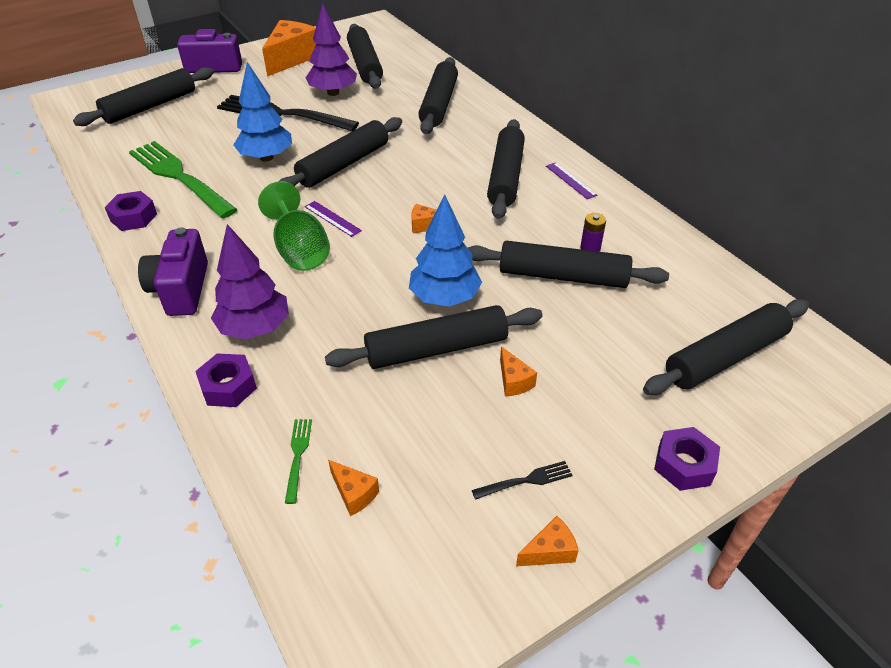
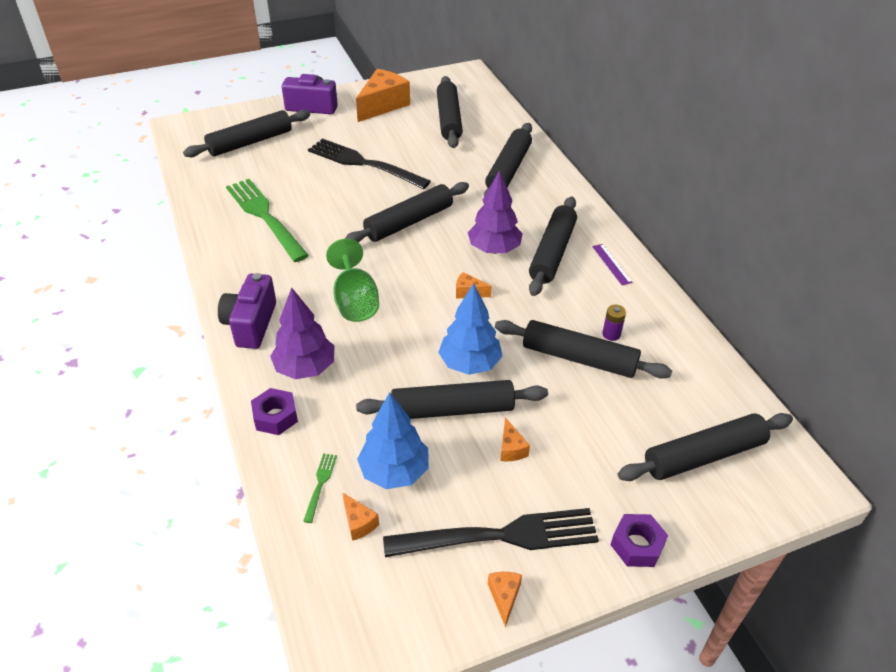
camera: 10 degrees right, 0 degrees up
purple nut [105,191,157,231] -> none
blue tree [233,62,292,162] -> blue tree moved to [357,392,428,489]
purple ruler [305,201,362,237] -> none
purple tree [306,3,357,96] -> purple tree moved to [468,170,523,254]
black fork [472,461,573,500] -> black fork [383,508,599,557], size x2.48
orange cheese [516,516,579,566] -> orange cheese turned 75 degrees counterclockwise [488,572,522,628]

